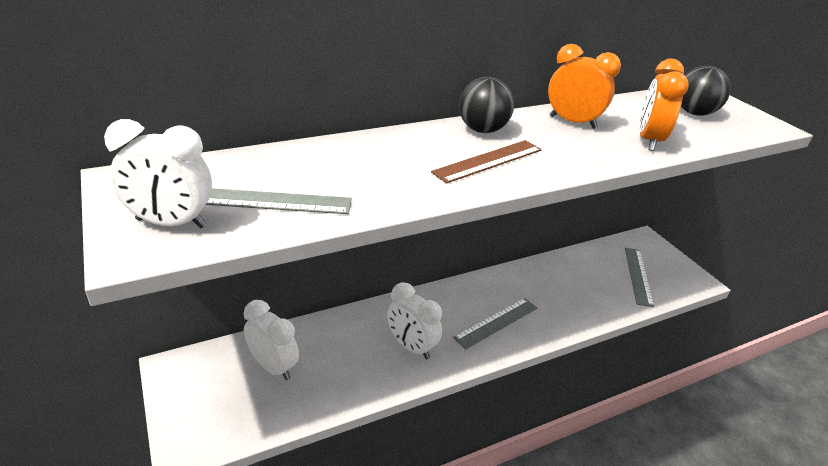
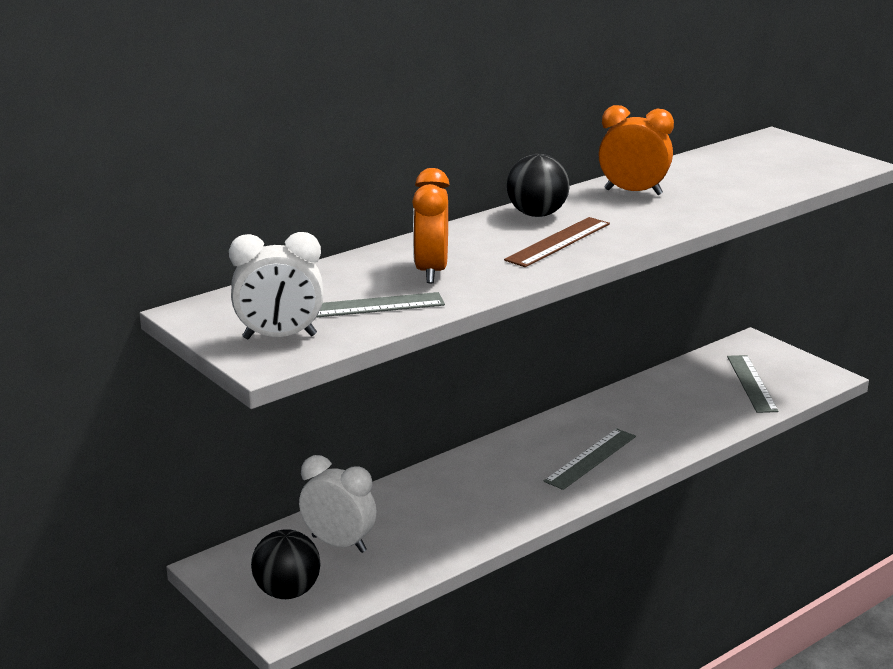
camera: 10 degrees left, 10 degrees down
white clock [387,282,442,359] -> none
orange clock [639,59,689,151] -> orange clock moved to [412,168,450,283]
black ball [681,66,731,116] -> black ball moved to [251,529,321,599]

